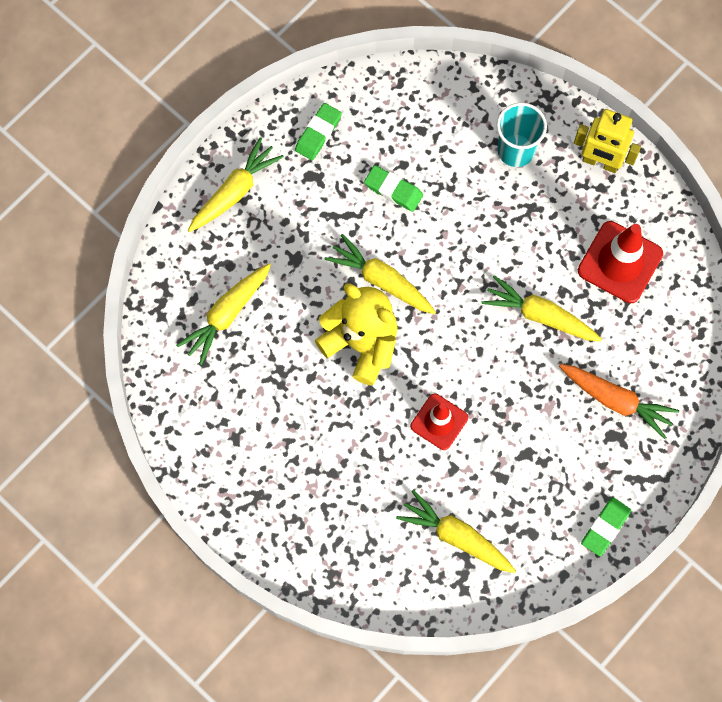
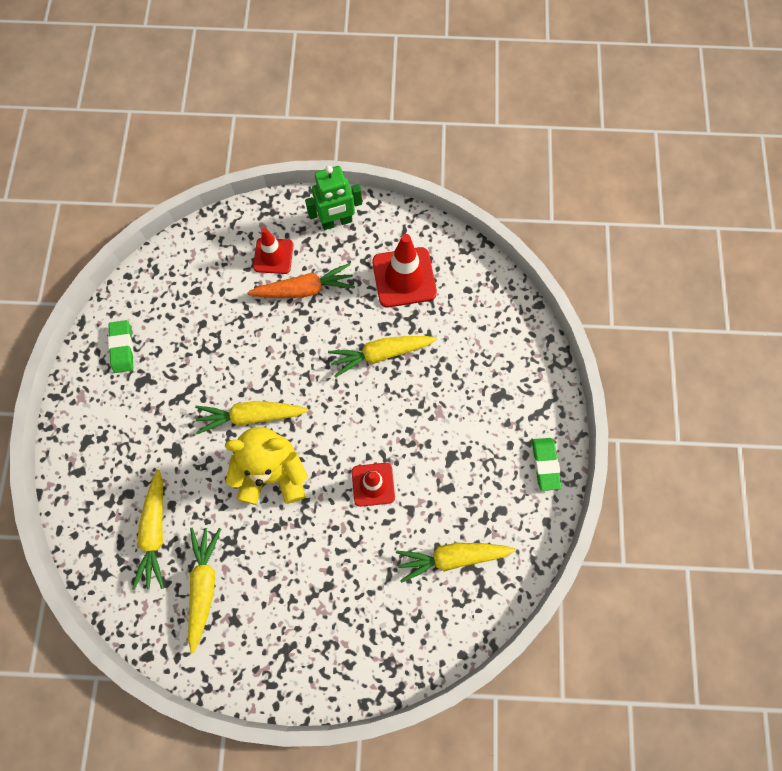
camera: 40 degrees left, 0 degrees up
yellow carrot [188,137,284,232] -> yellow carrot moved to [188,527,221,654]
green eraser [364,165,423,212] -> none
turquoise cup [497,103,547,167] -> red traffic cone [253,228,294,274]
orange carrot [559,364,679,439] -> orange carrot moved to [247,263,355,298]
yellow robot [574,109,641,173] -> green robot [305,166,362,230]

